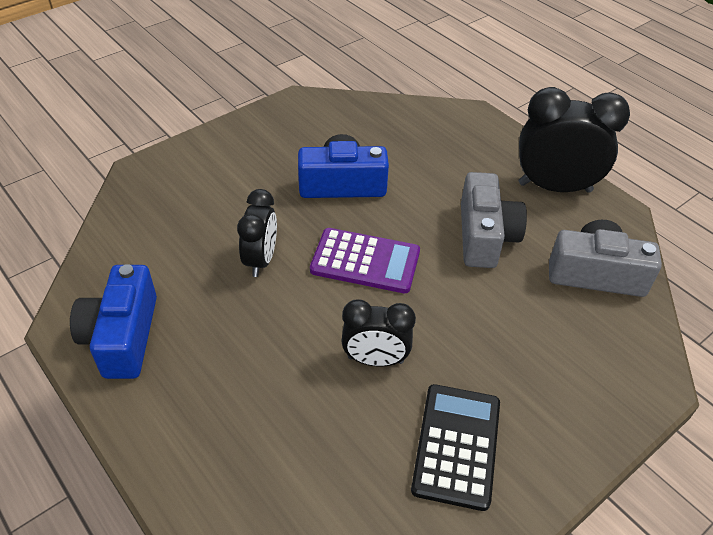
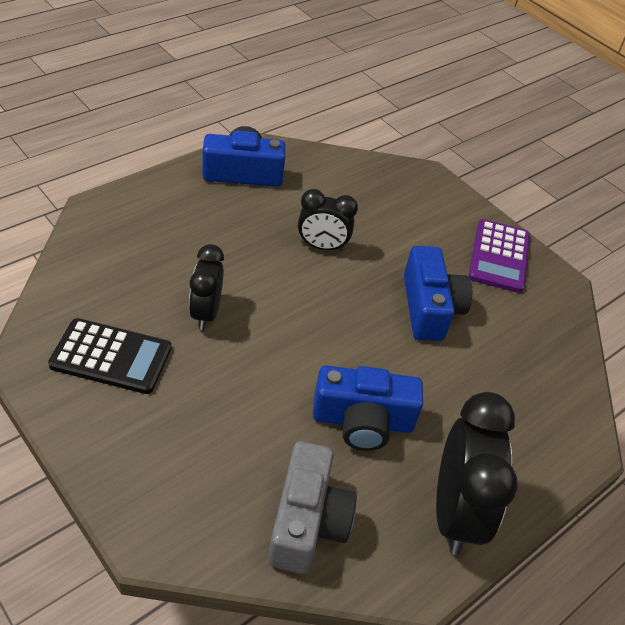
camera: 85 degrees right, 0 degrees up
purple calculator [310,228,420,293] -> purple calculator moved to [468,219,530,293]
grey camera [461,172,527,268] -> blue camera [313,365,423,451]

